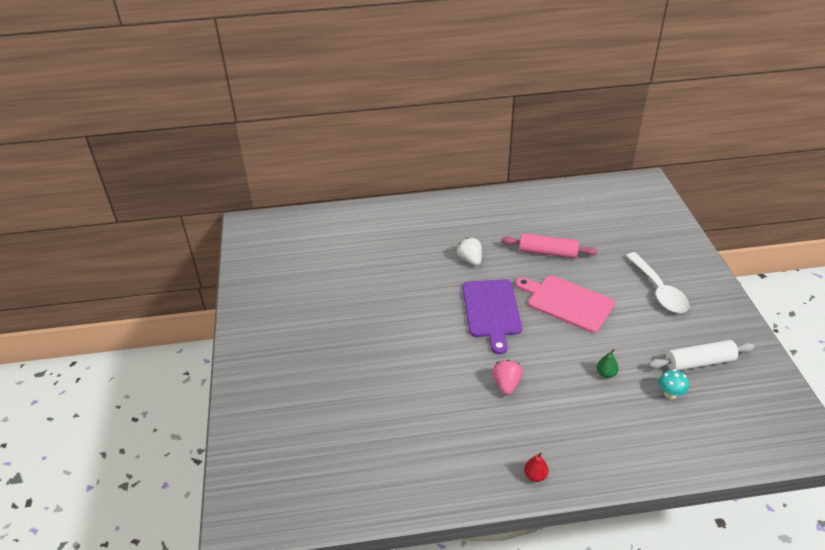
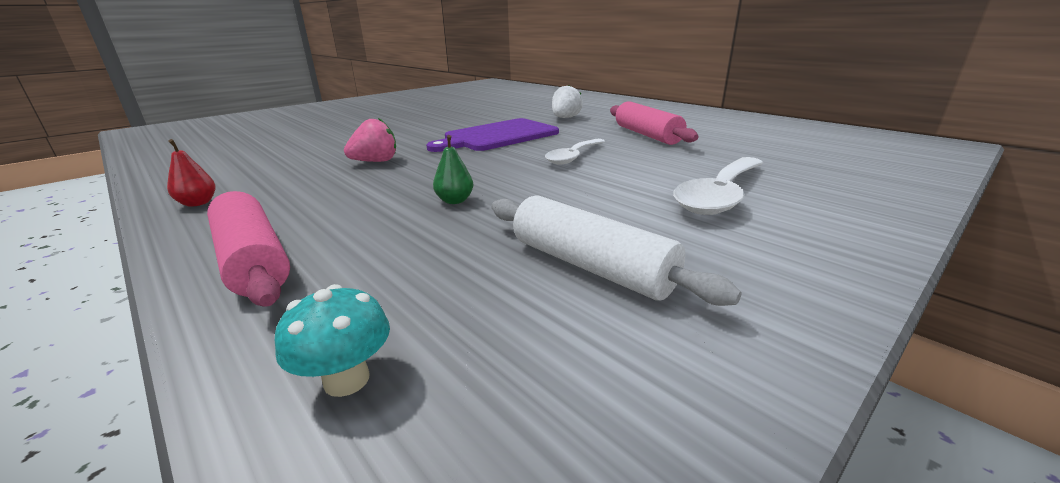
camera: 55 degrees right, 15 degrees down
pink cutting board [516,275,615,333] -> white spoon [545,139,605,164]
turquoise mushroom [659,369,689,399] -> turquoise mushroom moved to [275,284,390,397]
none -> pink rolling pin [207,191,290,307]

